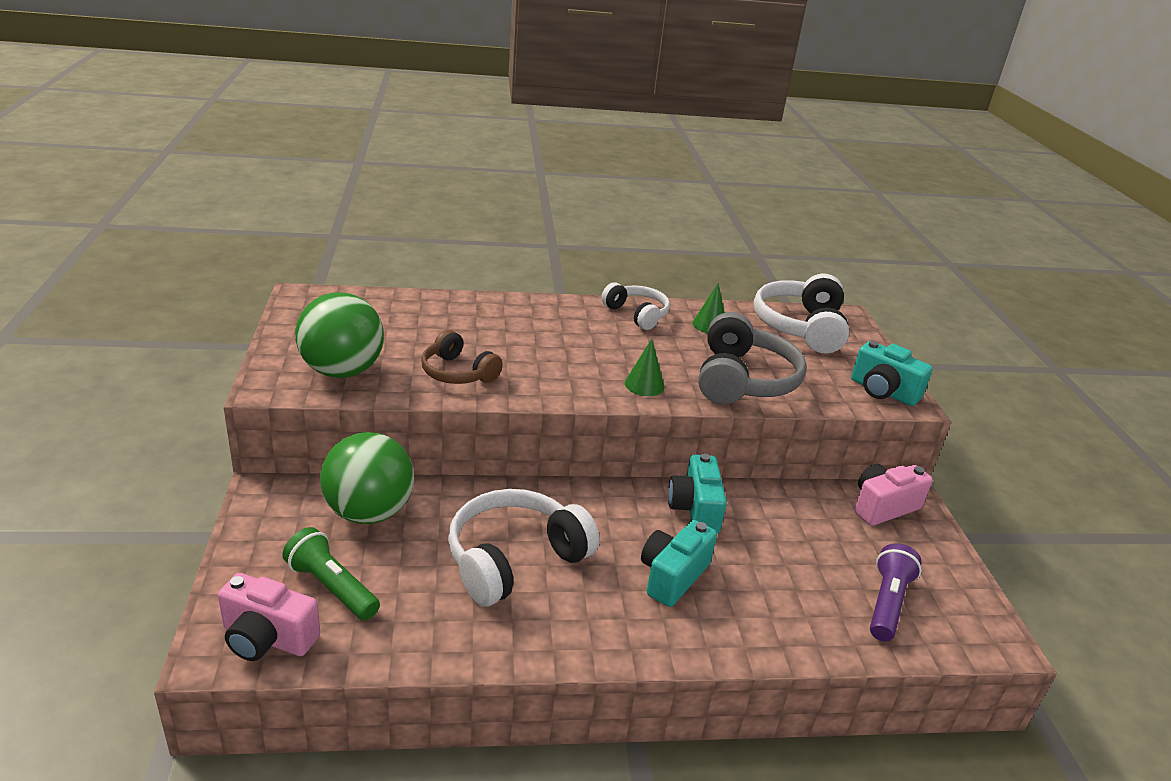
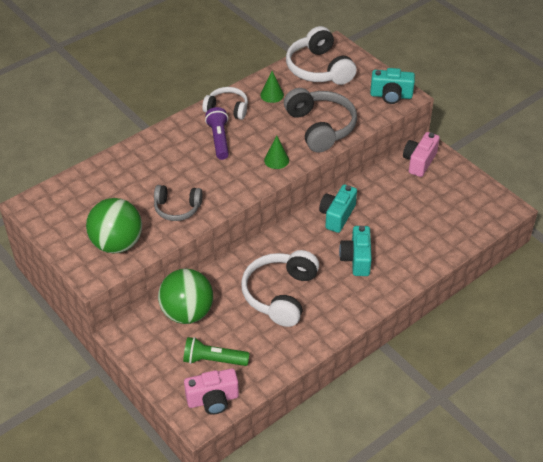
camera: 30 degrees left, 15 degrees up
brown headphones [421,330,503,384] -> grey headphones [154,185,202,221]
turquoise camera [668,454,727,534] -> turquoise camera turned 60 degrees clockwise [319,184,357,233]
purple flashlight [870,543,922,641] -> purple flashlight moved to [205,107,229,160]

